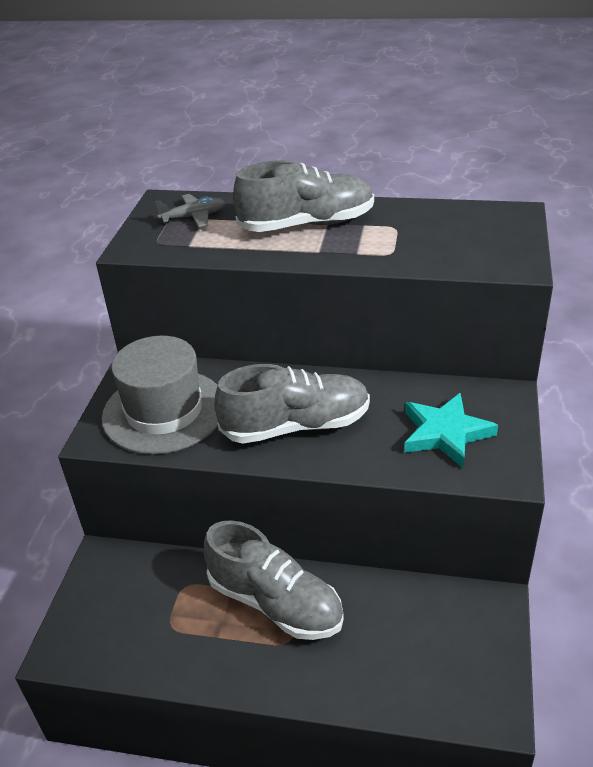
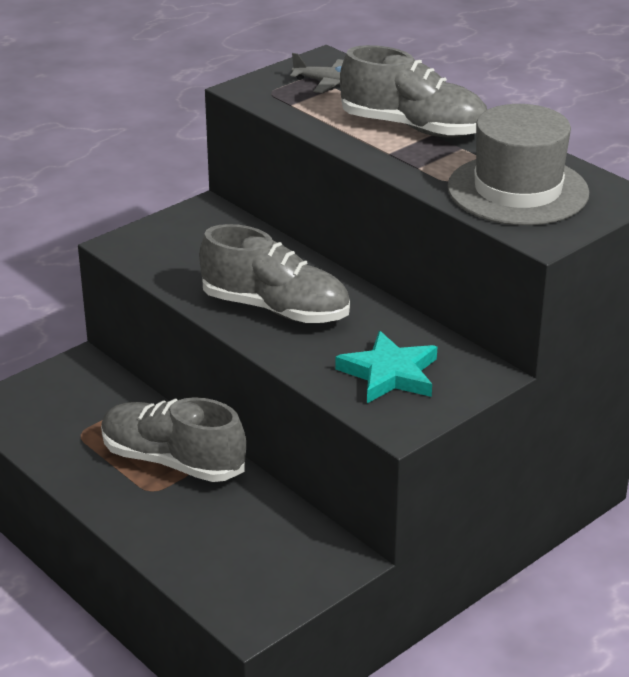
camera: 35 degrees right, 5 degrees down
grey hat [102,336,218,454] -> grey hat moved to [447,104,589,225]
grey shoe [204,521,344,640] -> grey shoe turned 135 degrees clockwise [101,397,246,482]

